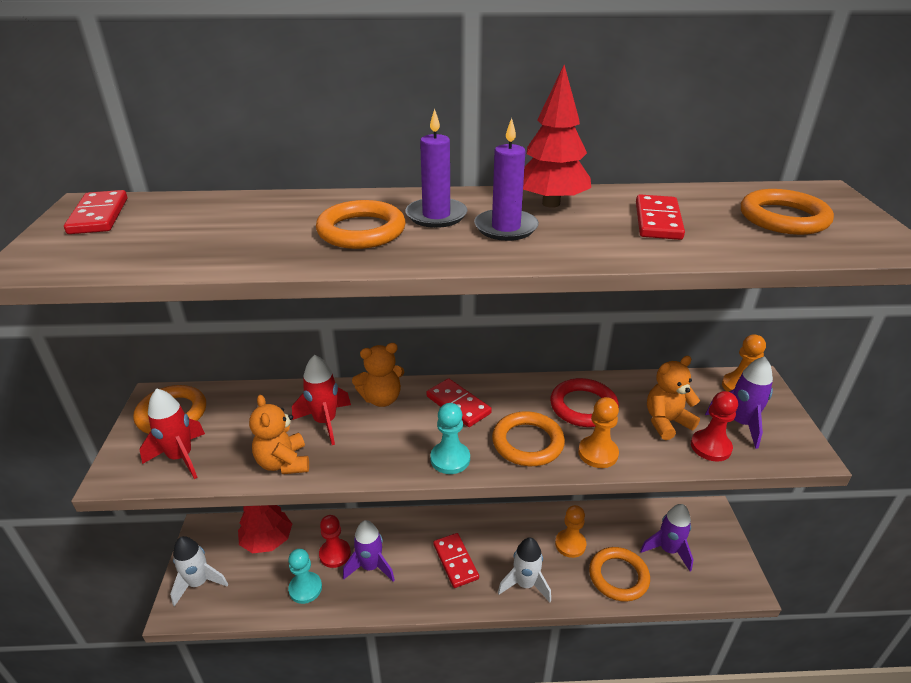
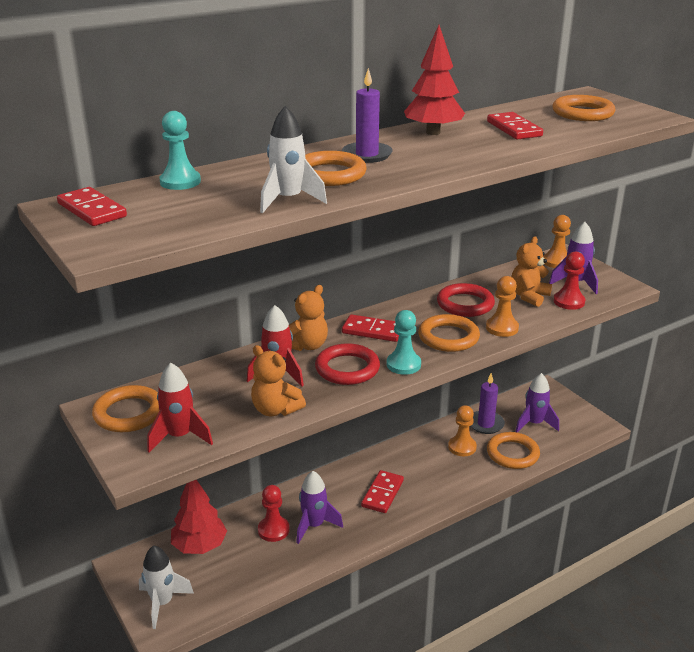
camera: 30 degrees left, 5 degrees down
turquoise pawn [288,549,322,604] -> turquoise pawn moved to [159,111,201,190]
red domino [433,533,479,588] -> red domino turned 75 degrees clockwise [361,470,404,513]
purple candle [474,118,539,241] -> purple candle moved to [471,373,505,434]
white rocket [498,537,551,602] -> white rocket moved to [260,106,327,213]
none -> red ring [315,343,380,385]

